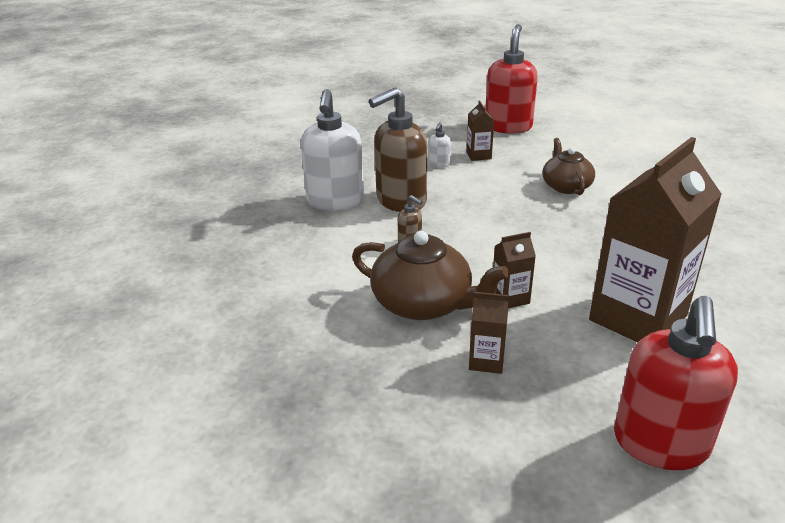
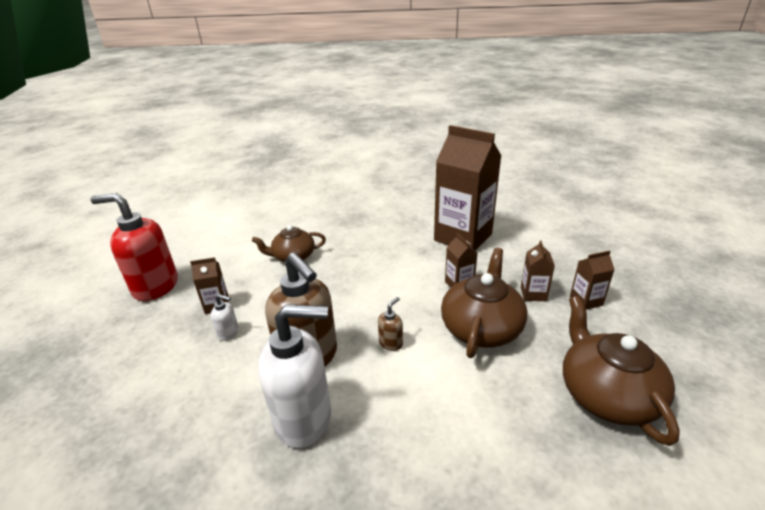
camera: 95 degrees left, 0 degrees up
red soap dispenser [614,296,738,470] -> none
none -> brown teapot [563,296,680,446]
none -> brown carton [570,250,615,310]

